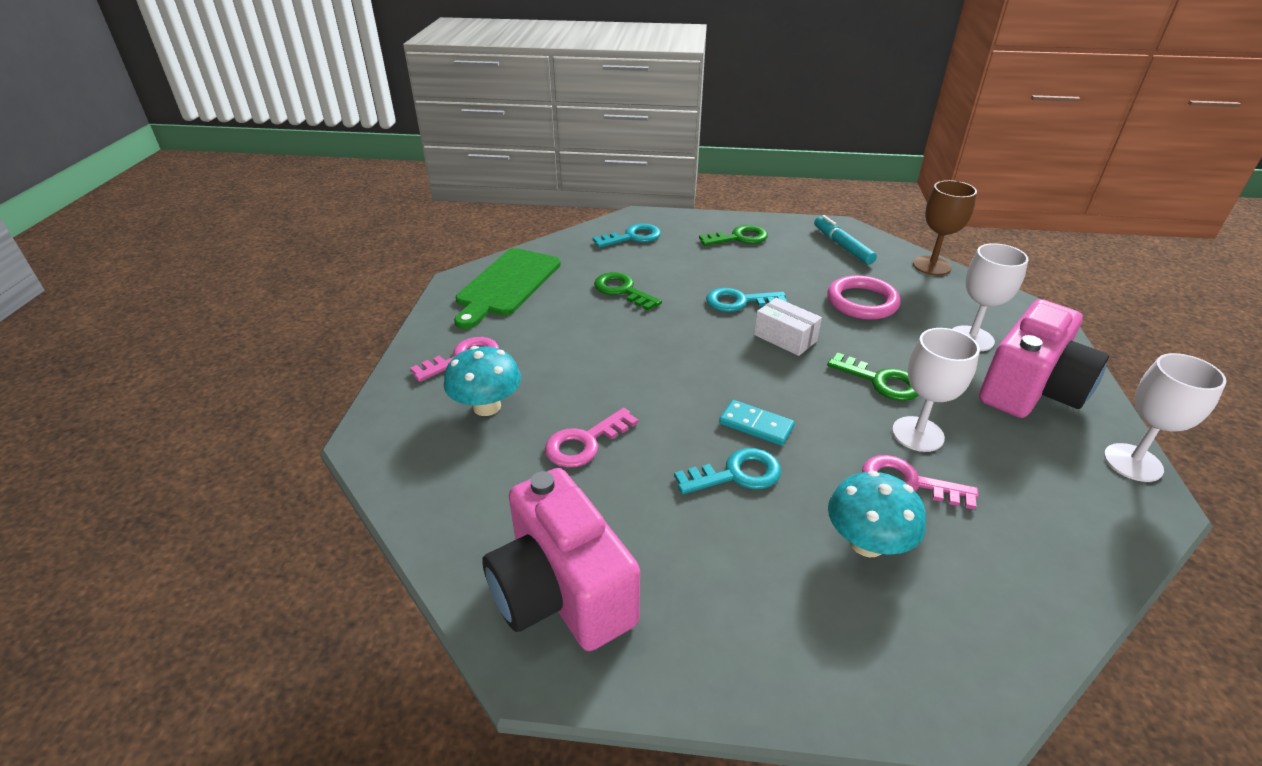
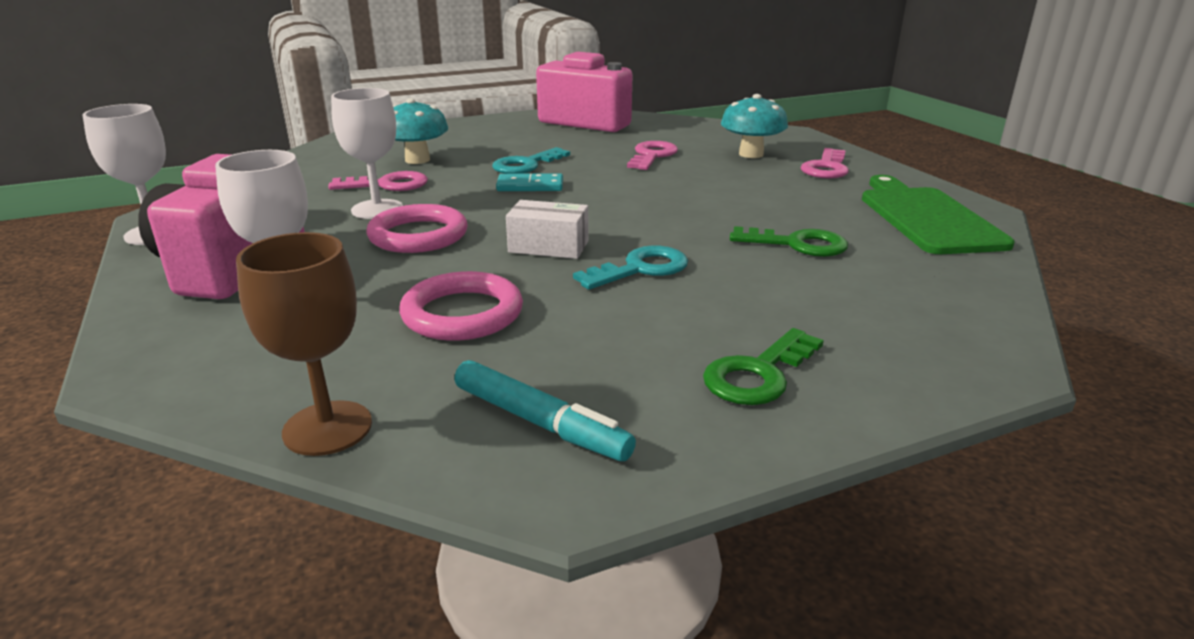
camera: 150 degrees right, 10 degrees down
turquoise key [593,223,661,248] -> none
green key [827,353,919,401] -> pink ring [366,204,468,253]

